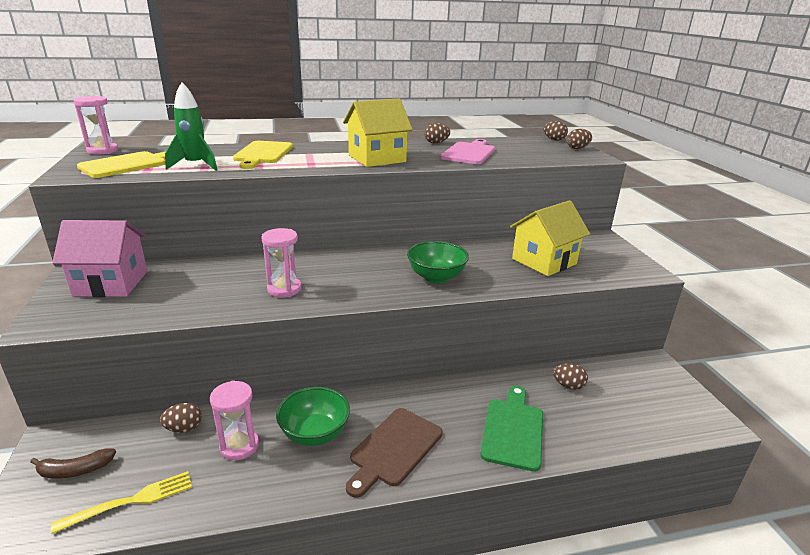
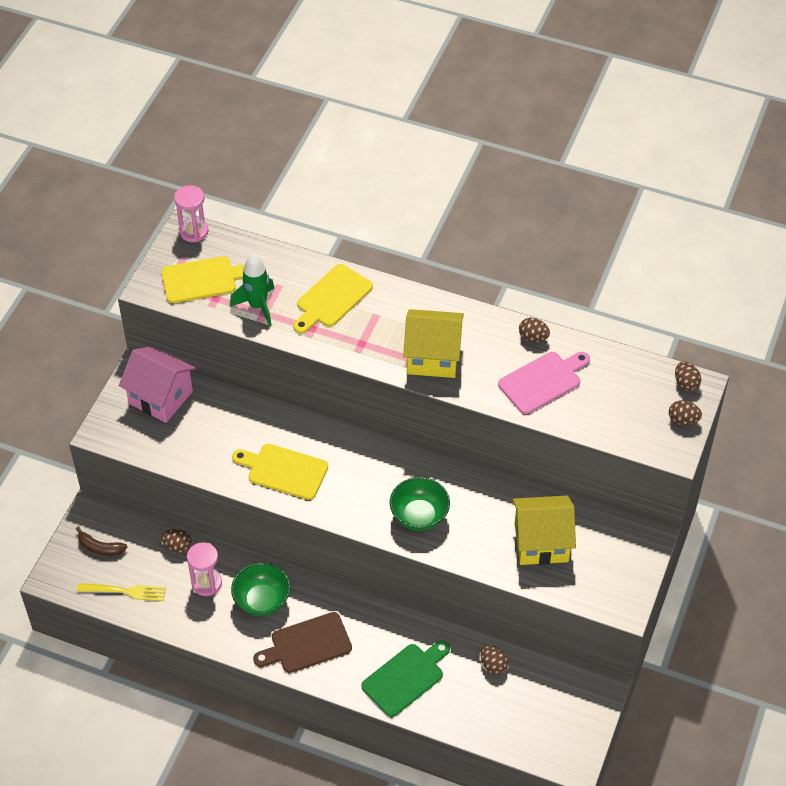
camera: 35 degrees right, 25 degrees up
pink hourglass [261,228,301,298] -> yellow cutting board [232,444,328,500]

